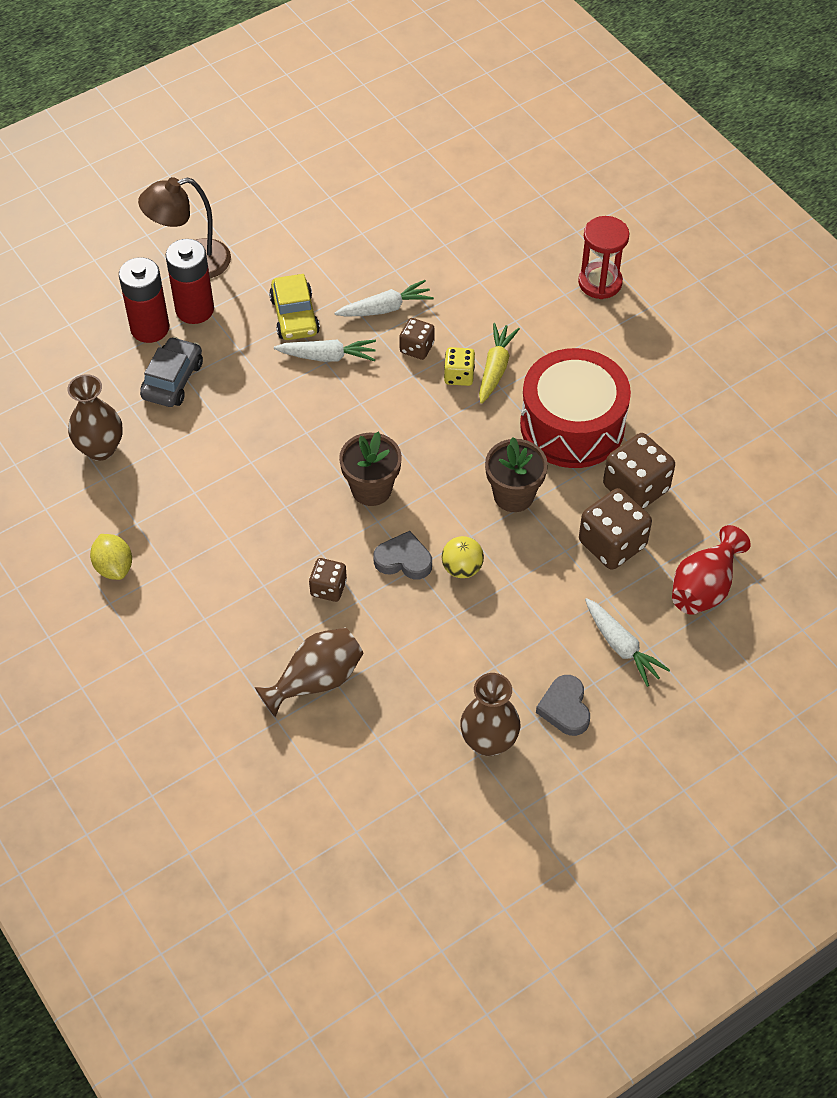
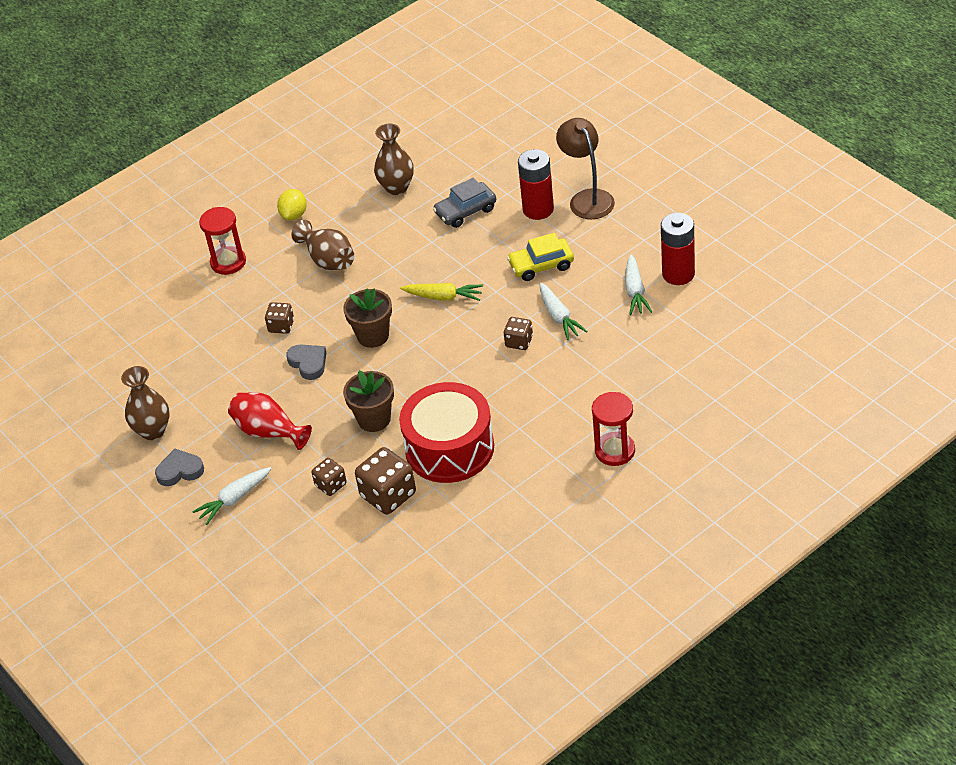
camera: 90 degrees right, 10 degrees down
yellow lemon [90,534,132,580] -> yellow lemon turned 45 degrees counterclockwise [277,189,307,220]
red battery [119,257,169,343] -> red battery moved to [661,213,695,285]
grey car [140,337,203,407] -> grey car turned 135 degrees clockwise [433,178,496,228]
brown vase [255,627,364,717] -> brown vase moved to [291,220,354,270]
white carrot [274,340,376,362] -> white carrot moved to [625,254,652,315]
grey heart [373,531,432,579] -> grey heart turned 45 degrees counterclockwise [286,345,326,380]
yellow ball [442,536,484,578] -> none
yellow dice [444,347,475,386] -> none
yellow carrot [479,323,520,404] -> yellow carrot moved to [400,283,483,301]
brown dice [579,488,652,570] -> brown dice [312,458,347,496], size x0.58
red vase [672,525,751,615] -> red vase moved to [228,392,312,450]
none -> red hourglass [199,207,246,275]

